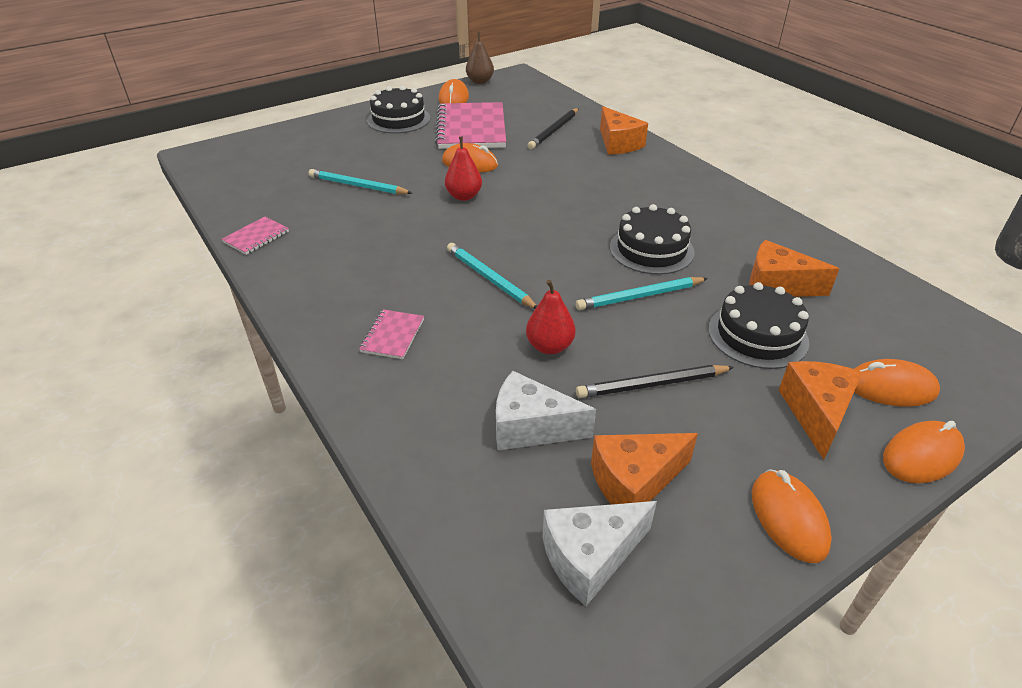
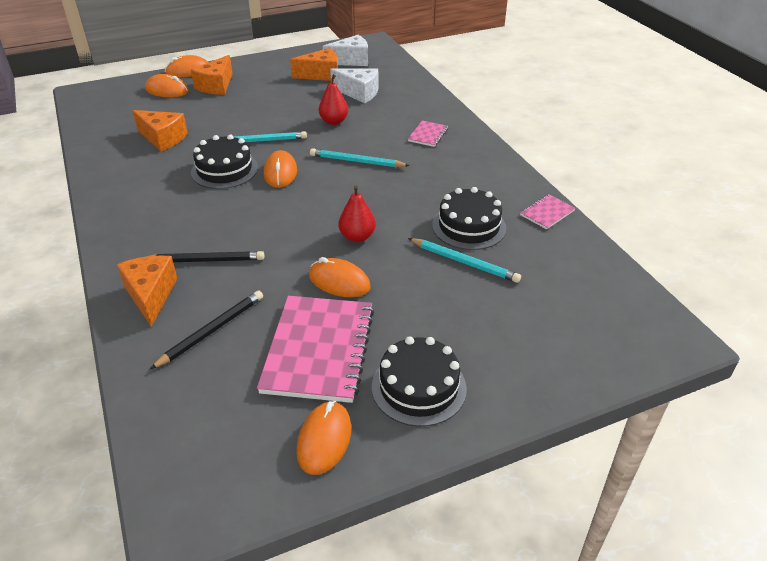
camera: 170 degrees left, 0 degrees up
turquoise pencil [447,243,537,309] -> turquoise pencil turned 135 degrees clockwise [310,148,410,167]
brown pear [466,32,494,84] -> none
black pencil [576,365,734,398] -> black pencil moved to [146,251,264,262]
black cake [708,282,809,369] -> black cake moved to [432,187,506,250]
orange mouse [752,469,832,563] -> orange mouse moved to [264,150,297,188]

